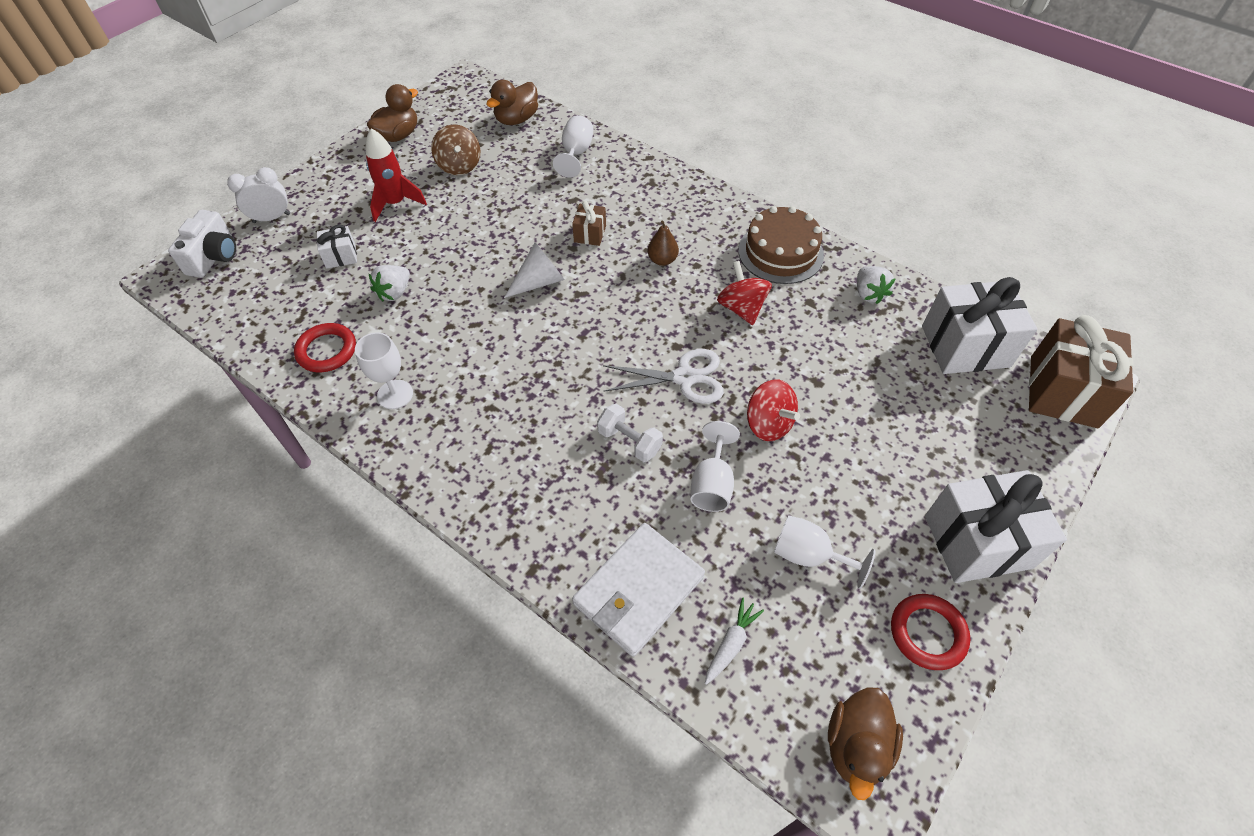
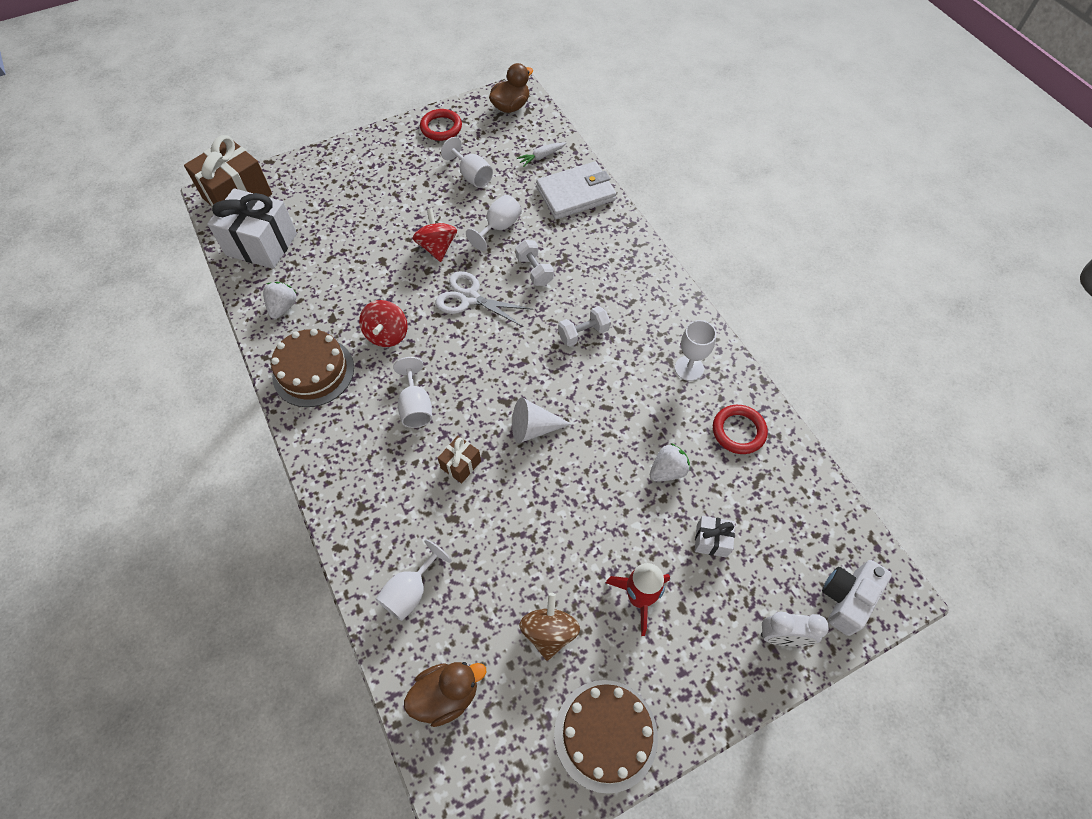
camera: 155 degrees left, 5 degrees up
brown duck [367,84,418,142] -> brown cake [554,680,658,794]
brown pear [647,221,679,266] -> white goblet [393,357,432,428]
white gift [925,470,1067,583] -> none
none -> white dumbbell [558,306,610,347]

